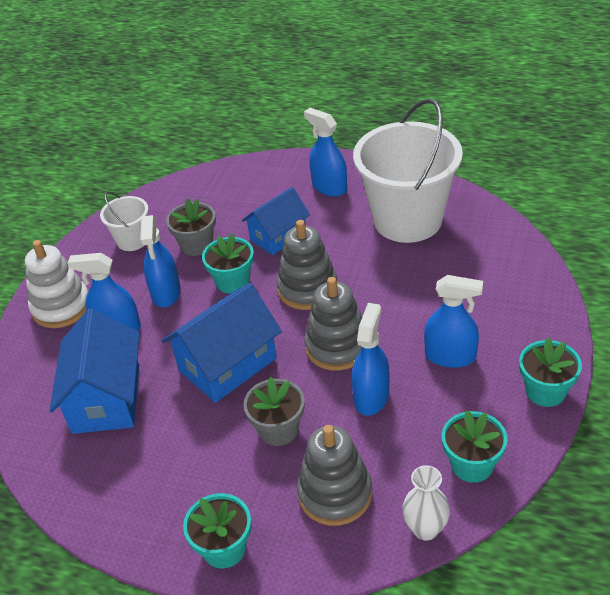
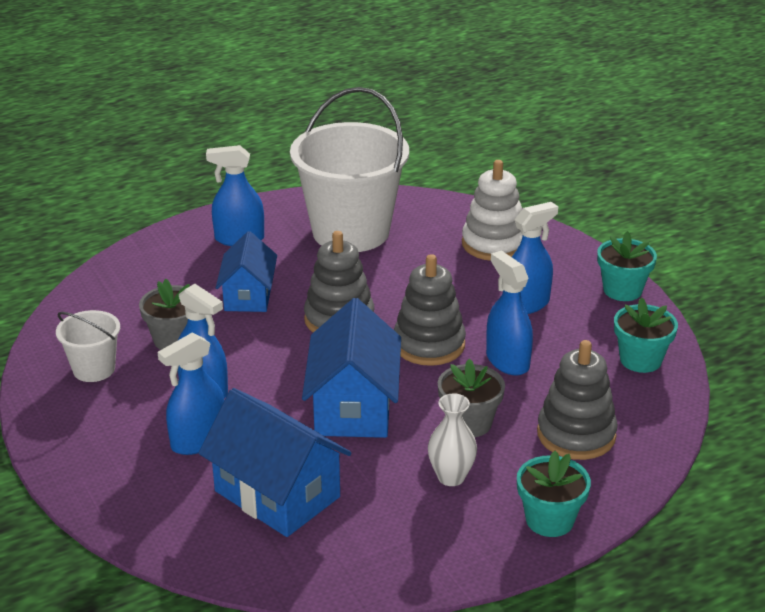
camera: 50 degrees left, 10 degrees down
white stacking toy [25,240,88,328] -> white stacking toy moved to [462,160,523,261]
turquoise flower pot [202,233,254,294] -> none
white vase [402,465,450,541] -> white vase moved to [428,393,477,486]

